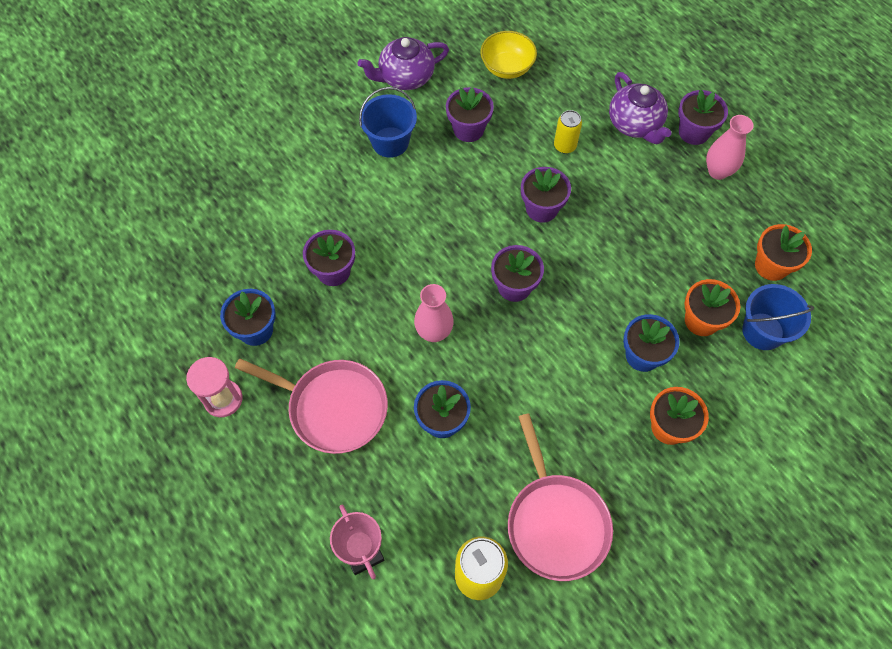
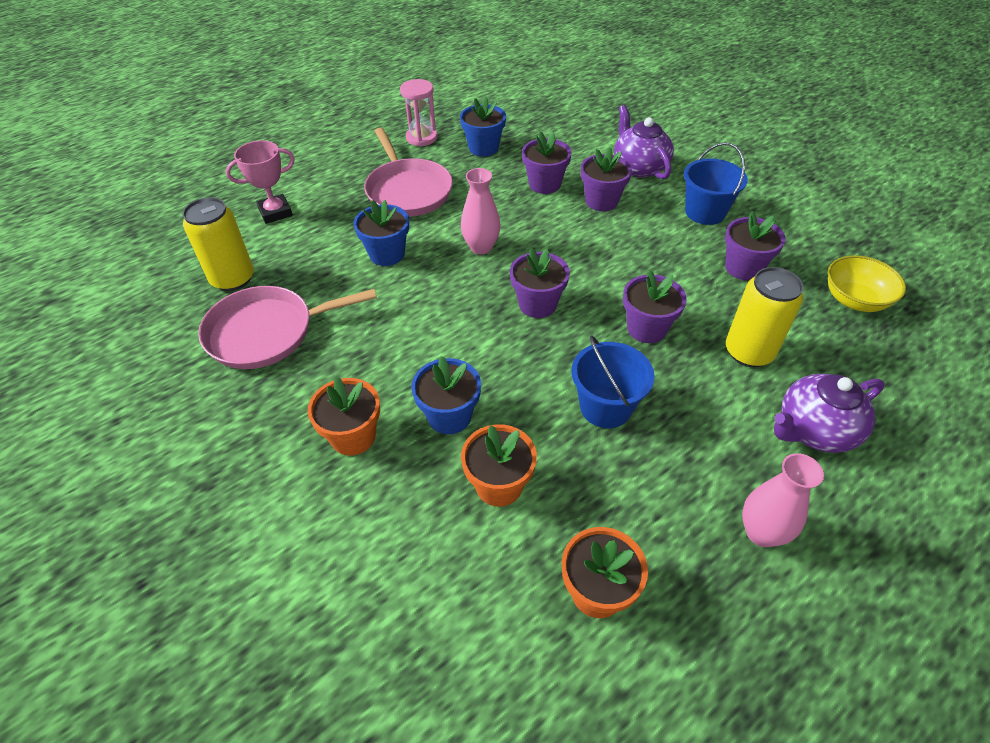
camera: 90 degrees right, 15 degrees down
pink pan [235,358,388,454] -> pink pan turned 45 degrees counterclockwise [364,128,453,217]
purple teapot [358,37,449,90] -> purple teapot moved to [614,105,674,179]
yellow can [554,110,582,154] -> yellow can [726,267,804,367], size x1.65
purple flower pot [678,89,728,145] -> purple flower pot moved to [581,147,632,211]
blue bucket [742,284,814,350] -> blue bucket moved to [571,336,655,428]

